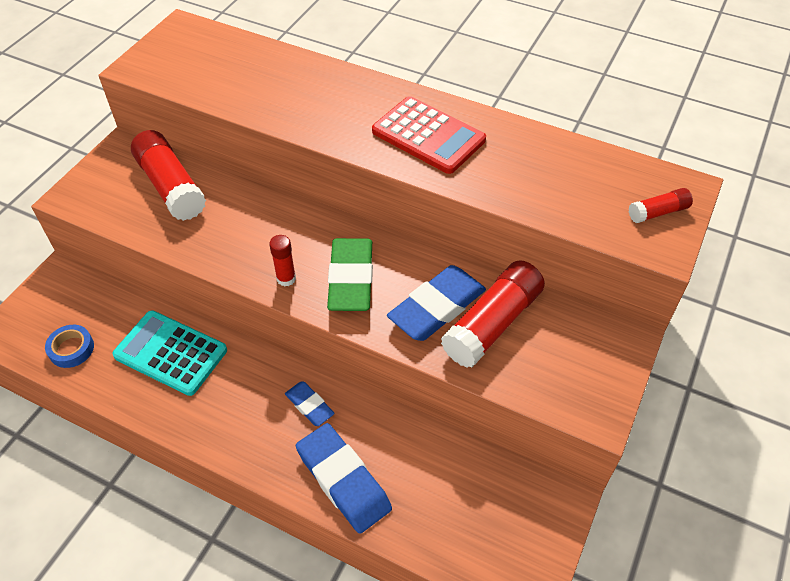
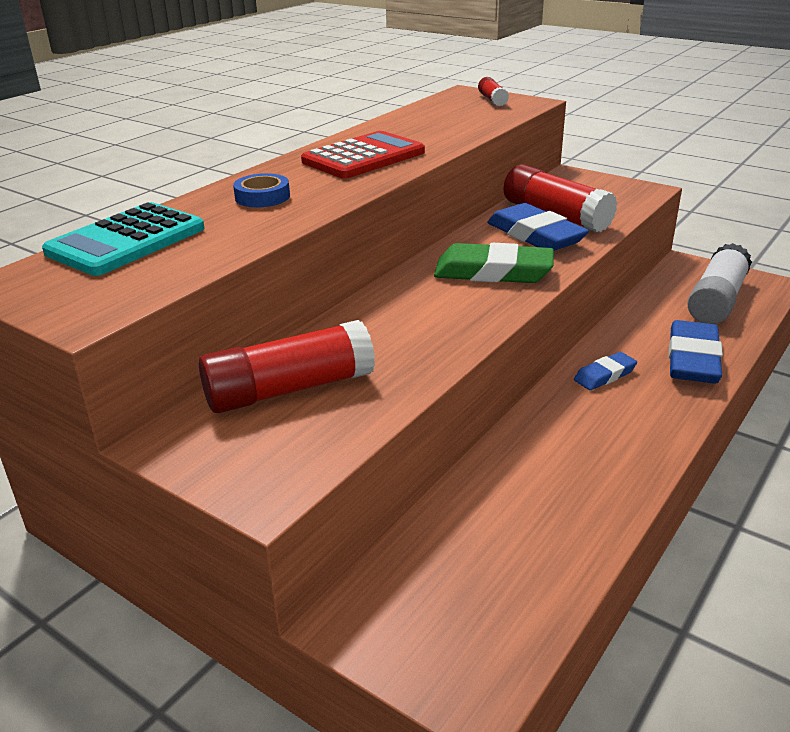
camera: 80 degrees left, 20 degrees down
blue tape [45,325,94,368] -> blue tape moved to [233,173,290,207]
turquoise calculator [112,310,227,396] -> turquoise calculator moved to [42,202,205,276]
red glue stick [269,235,296,286] -> none
blue eraser [296,423,392,534] -> blue eraser turned 45 degrees counterclockwise [669,320,723,384]
none -> white glue stick [687,243,752,324]

